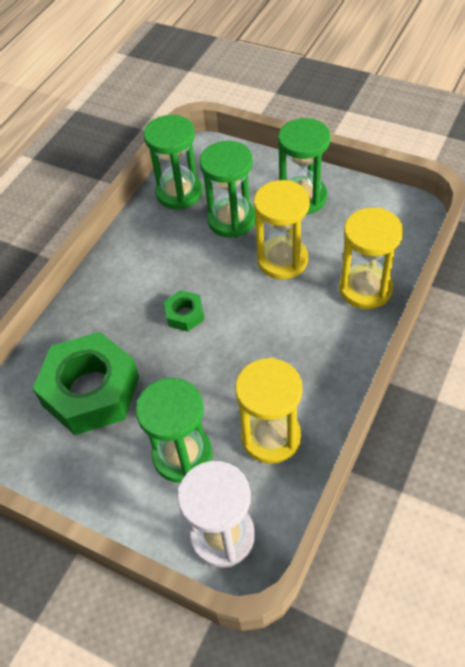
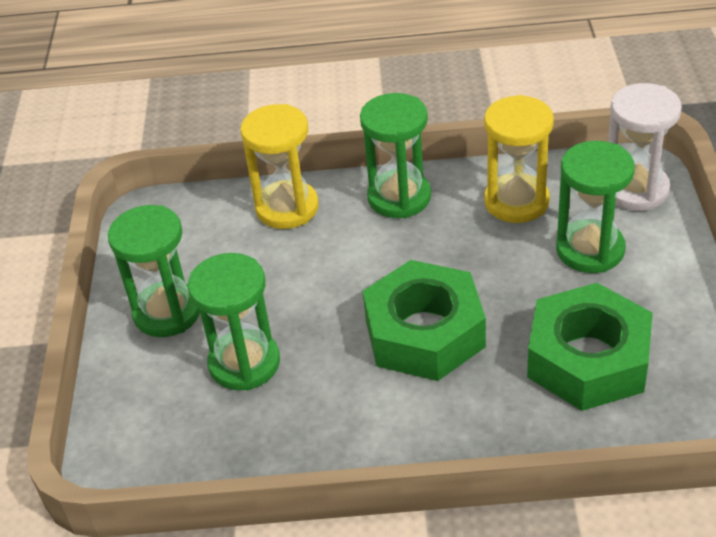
camera: 120 degrees left, 10 degrees down
green hourglass [144,115,202,209] -> green hourglass moved to [360,93,431,218]
green nut [164,290,204,332] -> green nut [363,260,486,381], size x2.24
yellow hourglass [254,180,310,279] -> none

